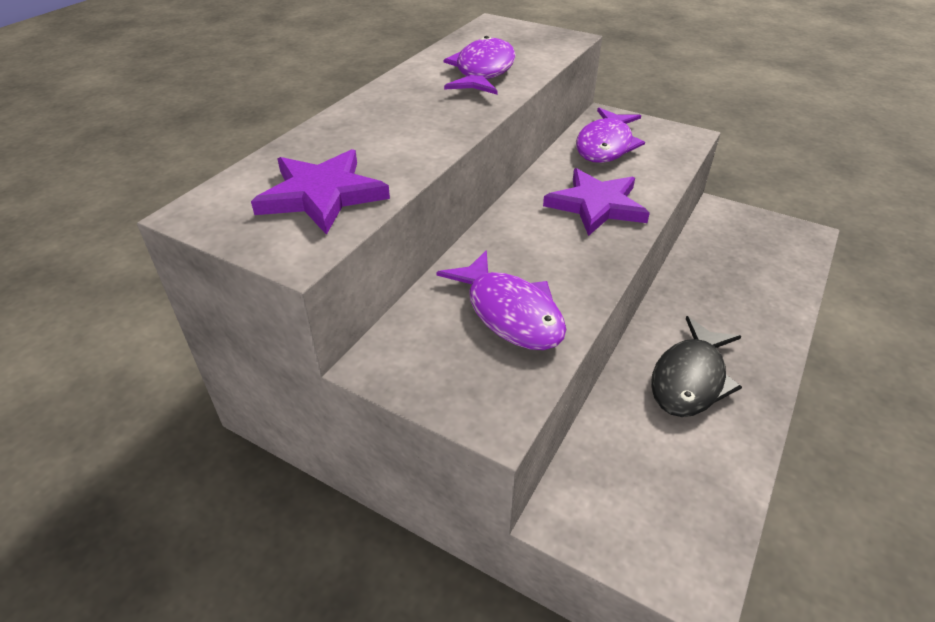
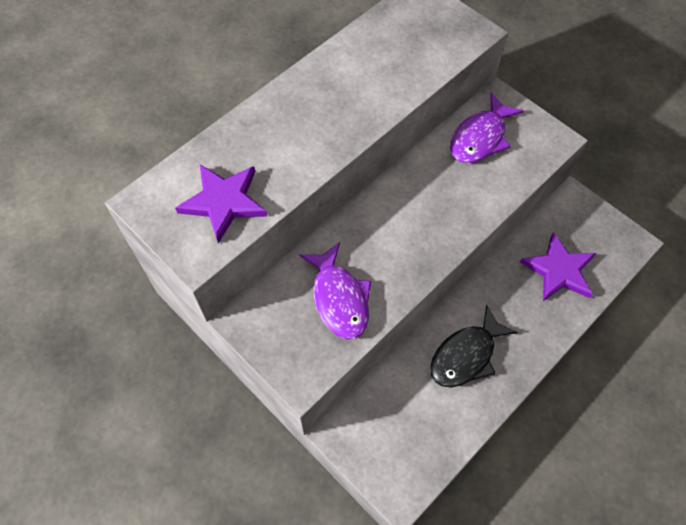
camera: 15 degrees right, 20 degrees up
purple fish [444,36,516,94] -> none
purple star [543,168,650,236] -> purple star moved to [520,232,596,301]

